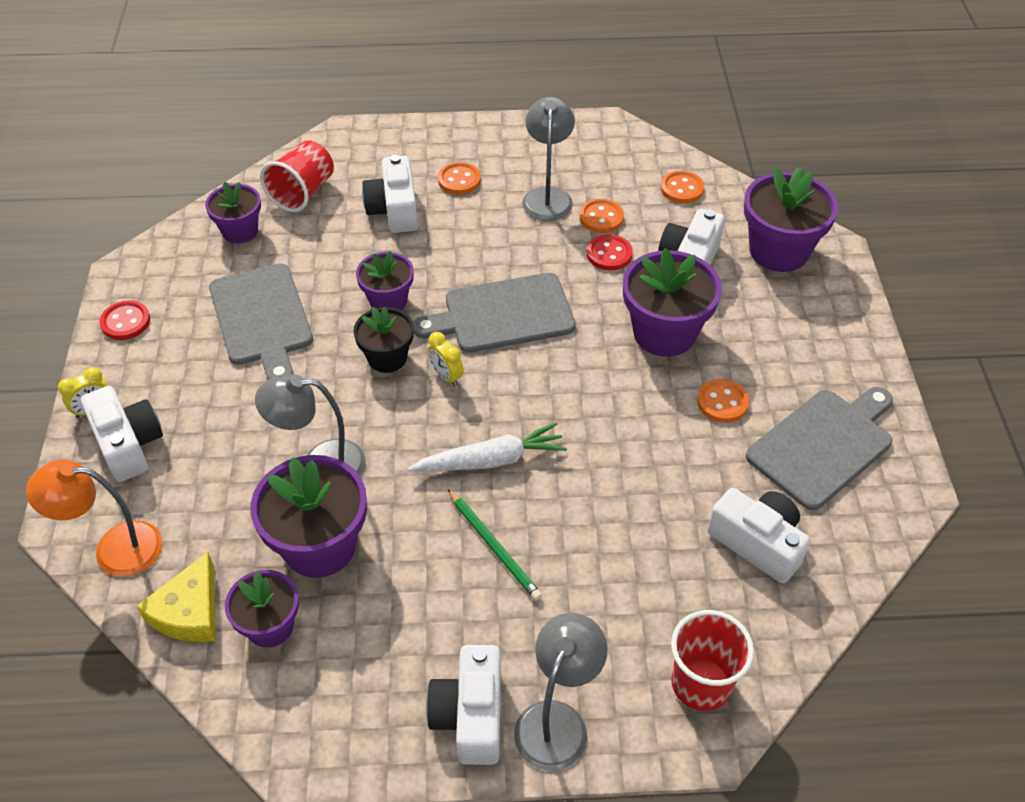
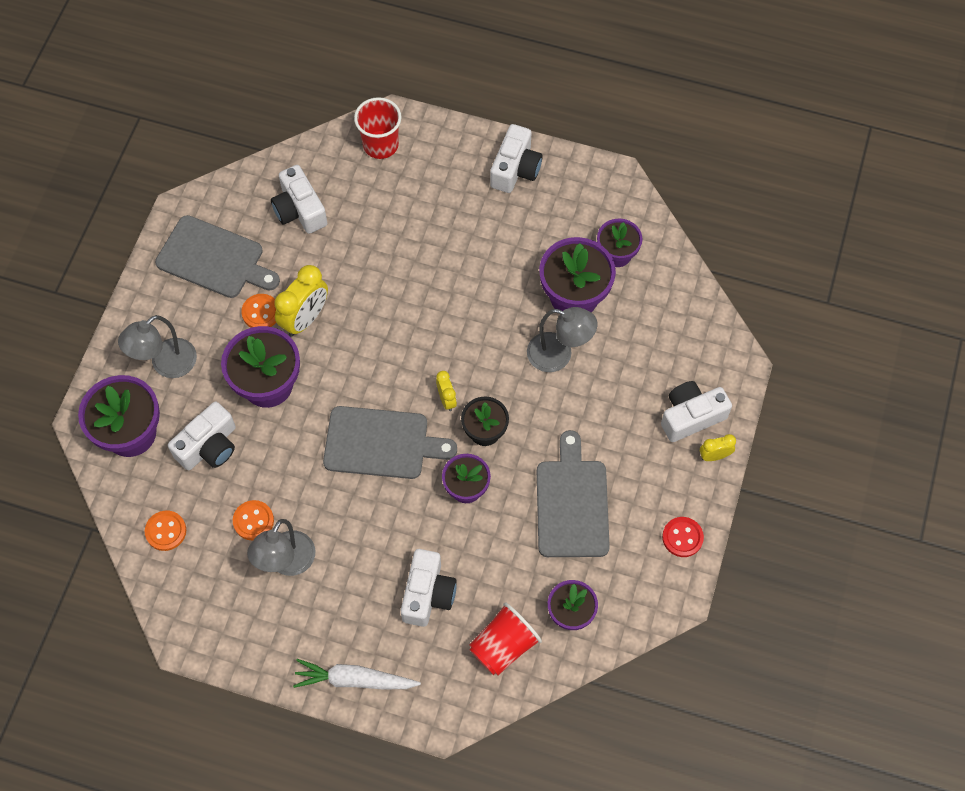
camera: 160 degrees left, 15 degrees up
orange lamp [26,459,163,577] -> none
white camera [81,386,163,482] -> white camera turned 75 degrees clockwise [661,381,732,442]
yellow cheese [137,552,216,642] -> none
white carrot [408,422,567,472] -> white carrot moved to [293,659,421,689]
orange button [438,162,481,195] -> none
green pencil [448,489,542,601] -> none
grey lamp [514,613,608,771] -> grey lamp moved to [118,315,197,378]
red button [587,234,633,270] -> none
grey cutting board [746,387,893,510] -> grey cutting board turned 135 degrees counterclockwise [155,215,280,298]
none -> yellow clock [275,265,328,337]

